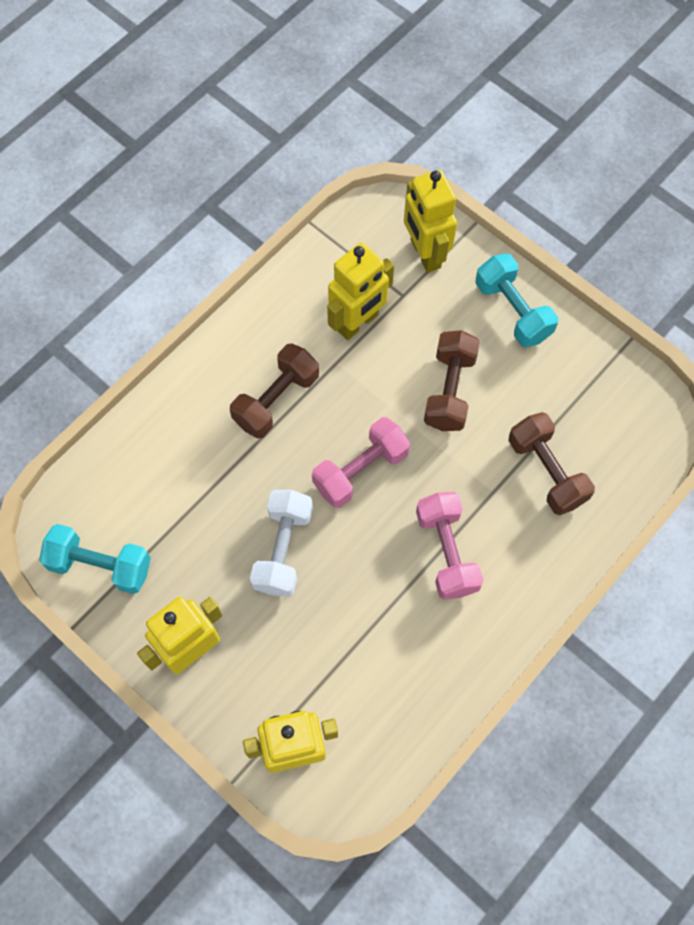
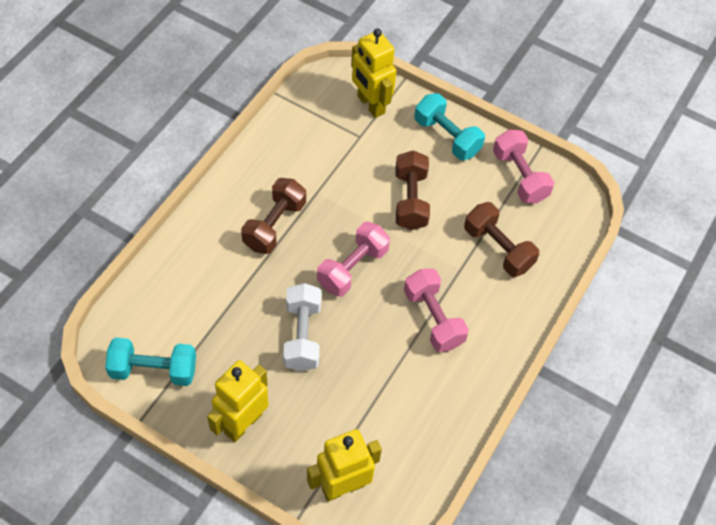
camera: 15 degrees left, 10 degrees down
yellow robot [327,242,394,340] -> none
none -> pink dumbbell [493,129,554,204]

